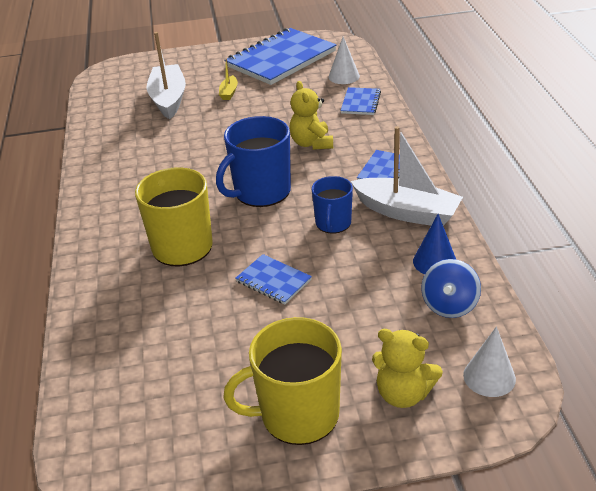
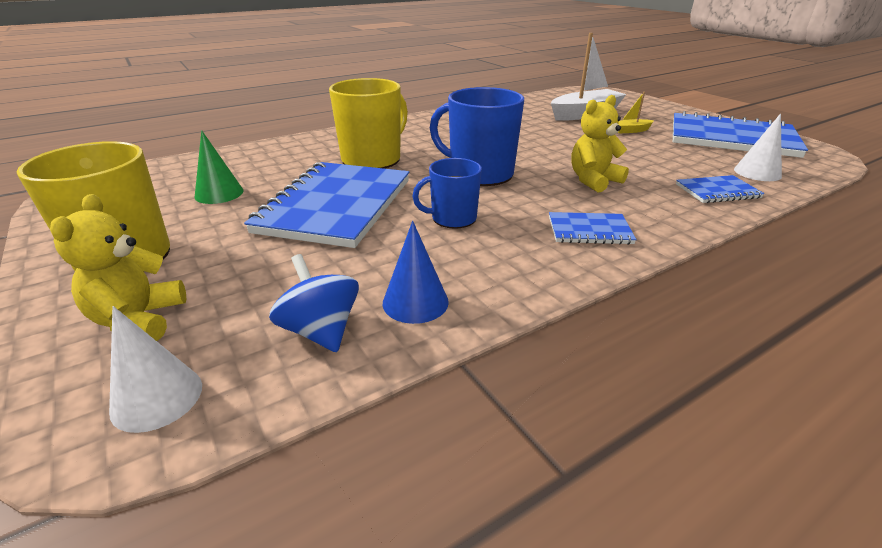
camera: 65 degrees right, 5 degrees down
blue notebook [235,254,312,304] -> blue notebook [244,162,409,248], size x2.18
white boat [351,126,463,226] -> none
blue spinning top [421,259,481,318] -> blue spinning top turned 60 degrees clockwise [269,254,359,352]
none -> green cone [195,130,244,204]

